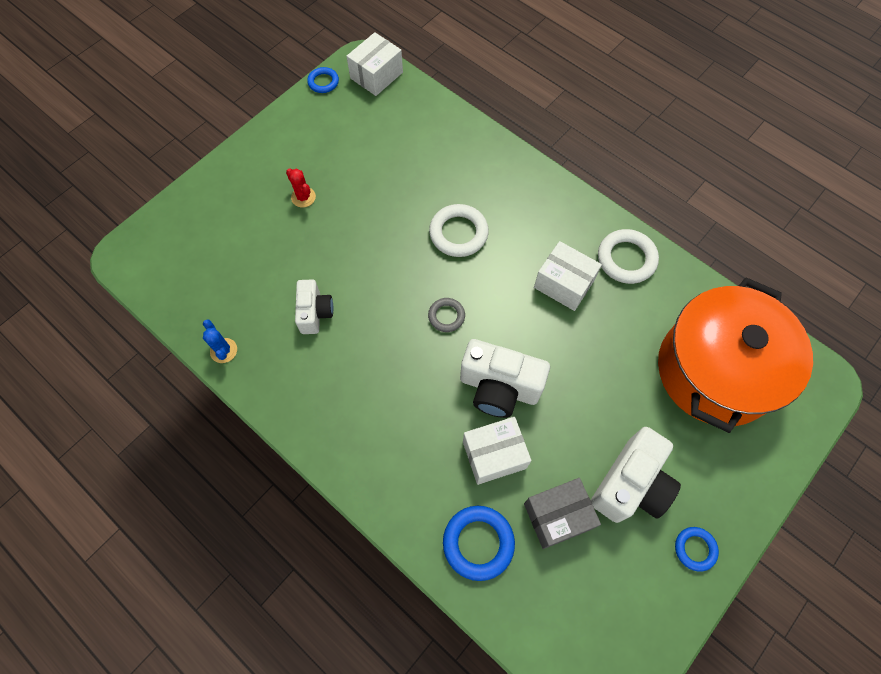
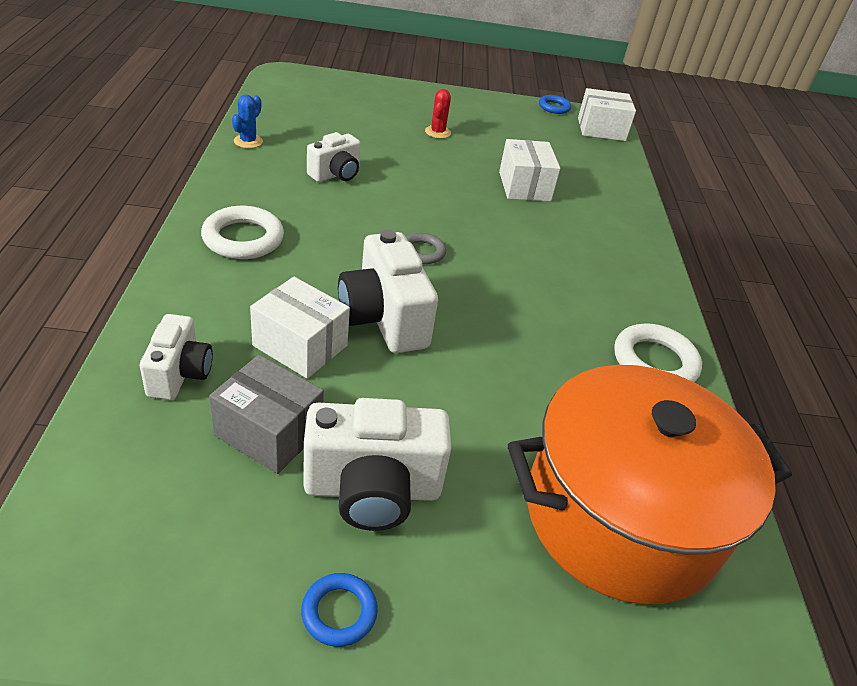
camera: 45 degrees right, 25 degrees down
white ring [429,204,489,257] -> white ring moved to [201,206,284,259]
blue ring [443,506,515,581] -> white camera [140,314,213,400]
white box [534,241,602,311] -> white box moved to [499,139,560,202]

